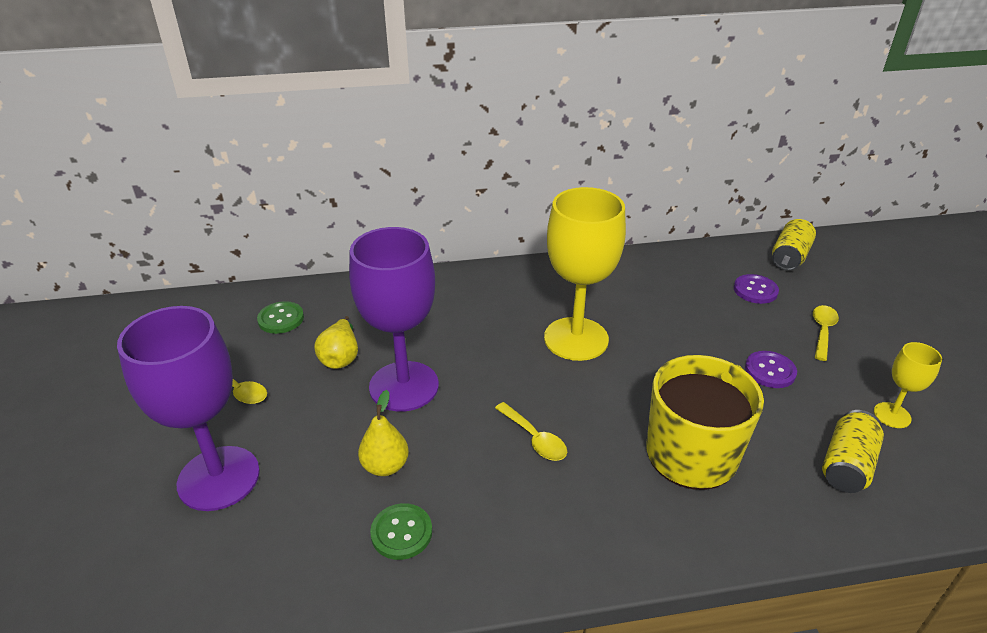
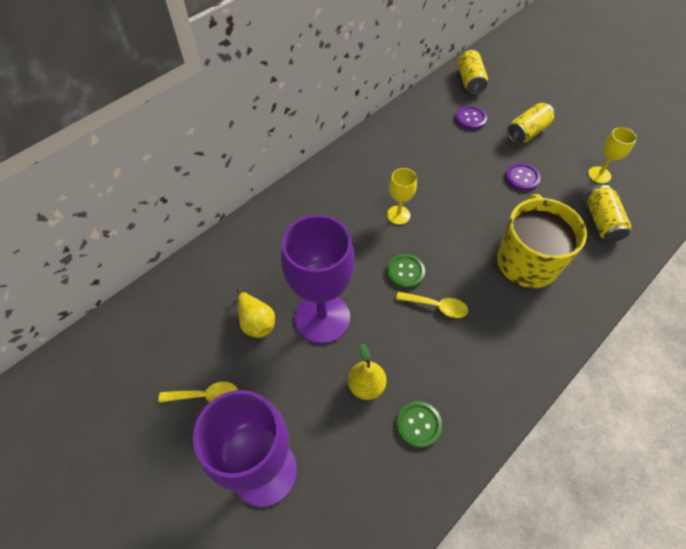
camera: 35 degrees left, 20 degrees up
green button [257,301,304,334] -> green button moved to [387,254,425,289]
yellow goblet [544,187,626,361] -> yellow goblet [387,168,417,225], size x0.48
yellow spoon [813,305,839,361] -> yellow can [507,103,555,144]

